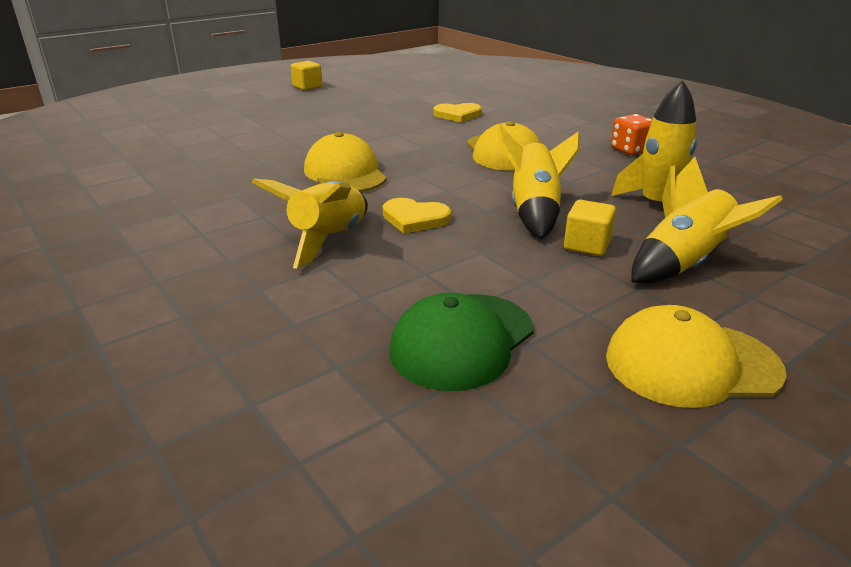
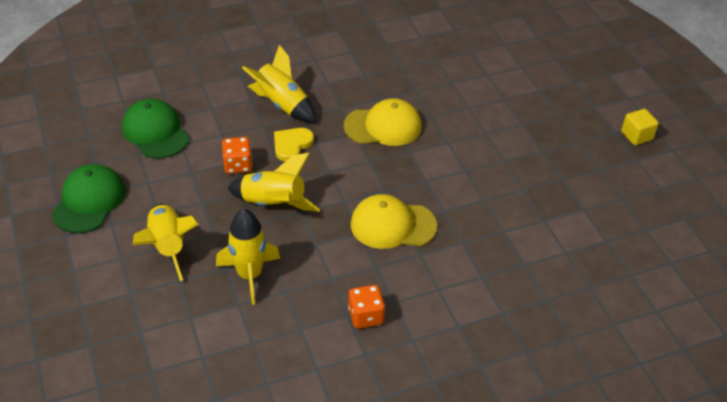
camera: 105 degrees right, 15 degrees up
yellow heart [433,103,482,122] -> none
yellow cube [564,200,616,256] -> none
yellow cap [606,305,787,408] -> green cap [52,164,125,233]
none -> orange dice [222,137,253,174]

